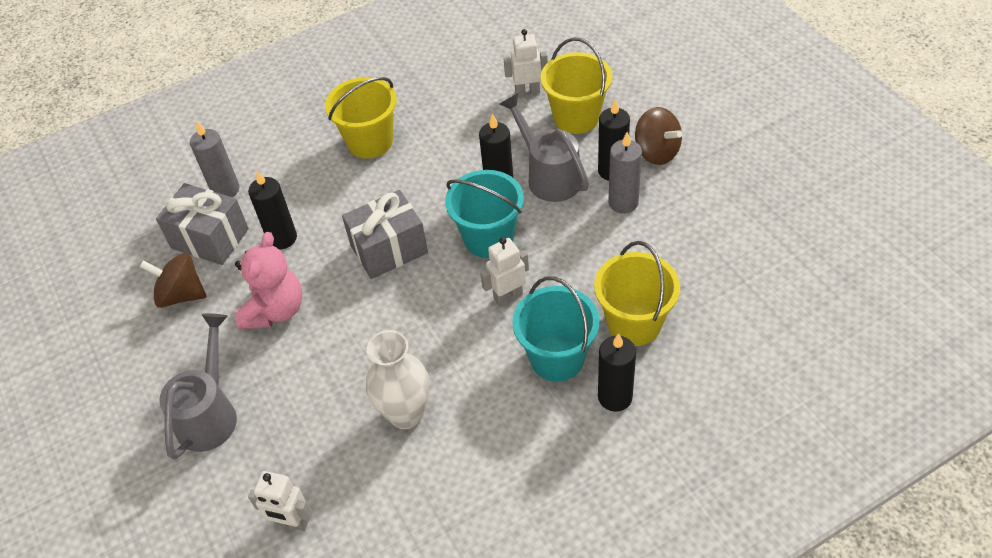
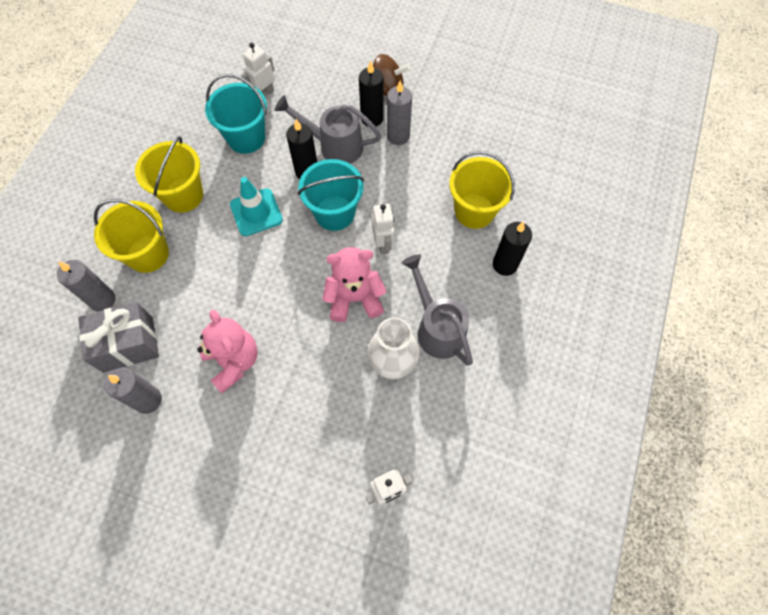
camera: 45 degrees left, 15 degrees up
brown spinning top [139,253,206,308] -> grey candle [104,368,162,414]
grey watering can [159,313,237,459] -> grey watering can moved to [402,254,473,366]
black candle [248,170,297,249] -> none
grey gift [342,190,428,279] -> none
white robot [480,237,529,306] -> white robot turned 150 degrees clockwise [372,204,395,254]
turquoise bucket [512,276,599,381] -> turquoise bucket moved to [205,74,267,154]
yellow bucket [541,38,612,134] -> yellow bucket moved to [94,199,169,273]
none -> turquoise traffic cone [230,177,283,236]
none -> pink teddy bear [322,247,387,322]

